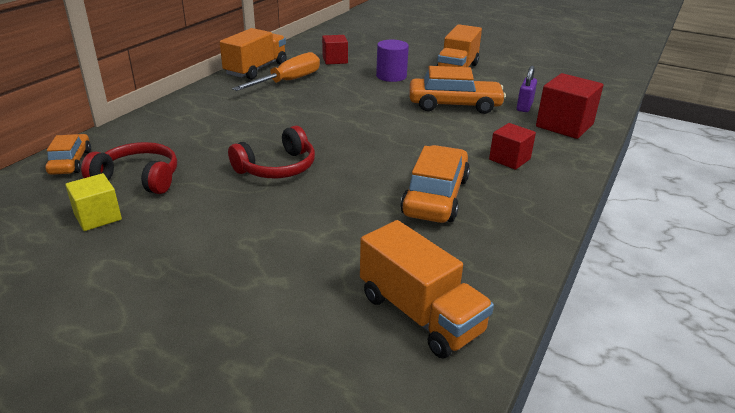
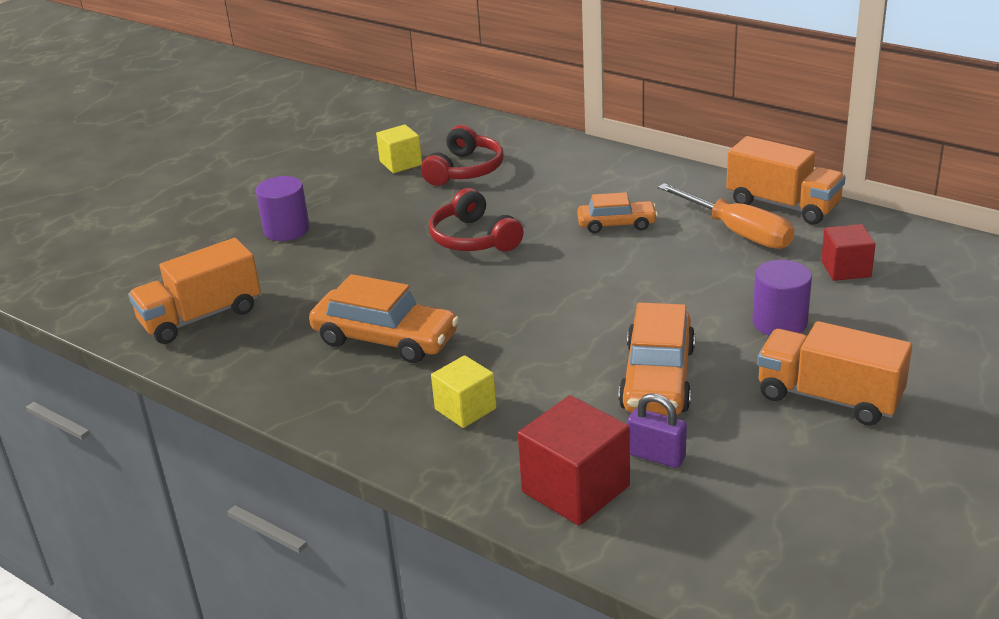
camera: 100 degrees right, 0 degrees up
orange car [45,134,91,175] -> orange car moved to [577,192,658,233]
red cube [489,123,536,170] -> yellow cube [431,355,496,428]
none -> purple cylinder [256,176,310,241]

